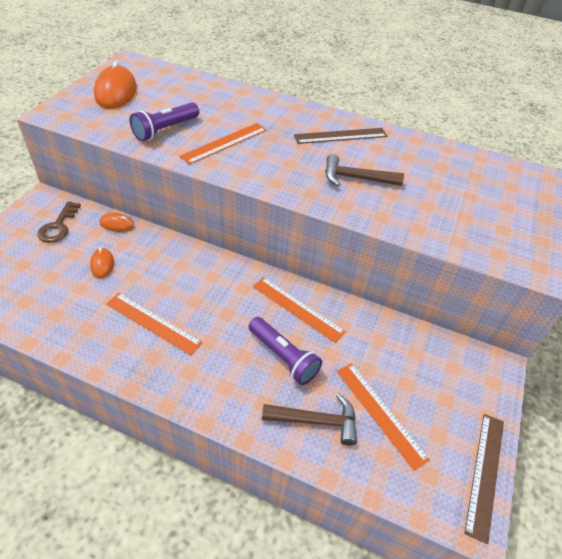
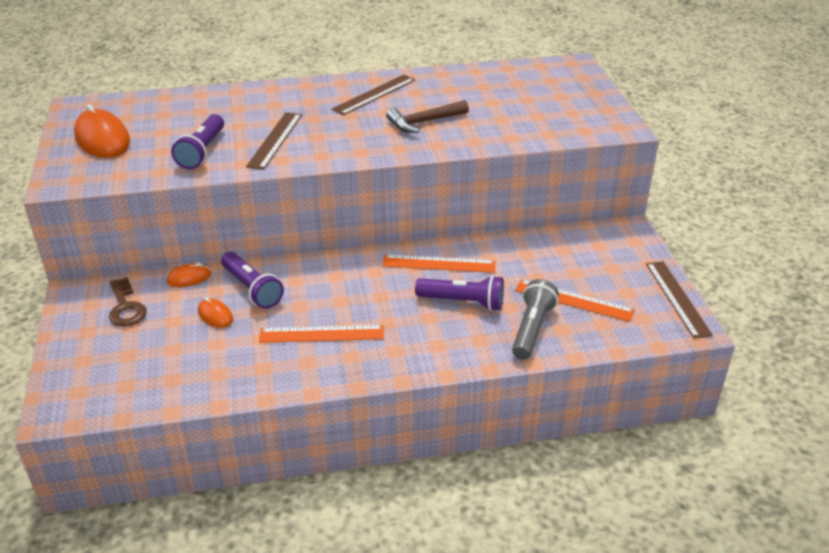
camera: 30 degrees left, 10 degrees down
orange ruler [180,123,267,165] -> brown ruler [246,112,302,170]
brown hammer [262,393,357,446] -> grey flashlight [512,279,559,359]
none -> purple flashlight [221,252,284,309]

